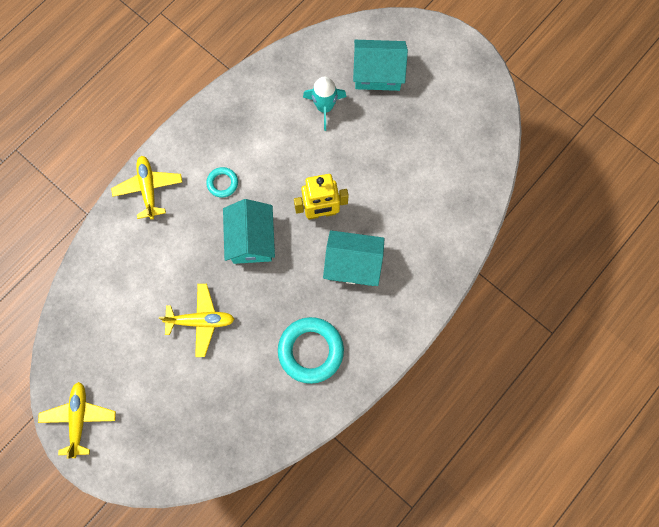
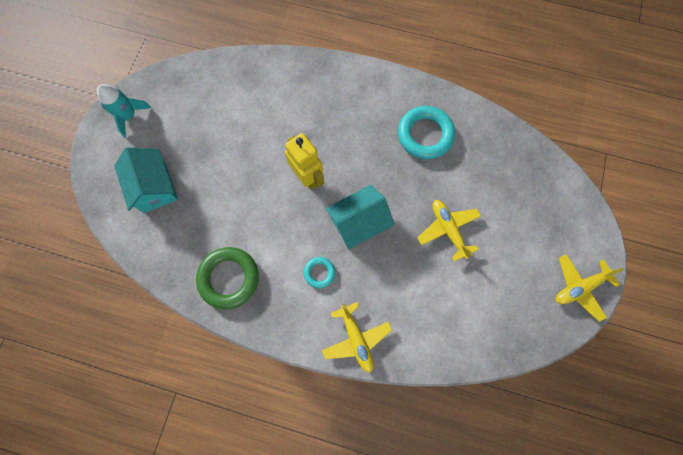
camera: 115 degrees left, 0 degrees up
yellow plane [111,156,182,220] -> yellow plane turned 75 degrees counterclockwise [322,302,392,373]
turquoise rocket [303,77,347,131] -> turquoise rocket moved to [97,84,151,137]
turquoise house [323,230,385,286] -> none
none -> green ring [196,247,259,310]

